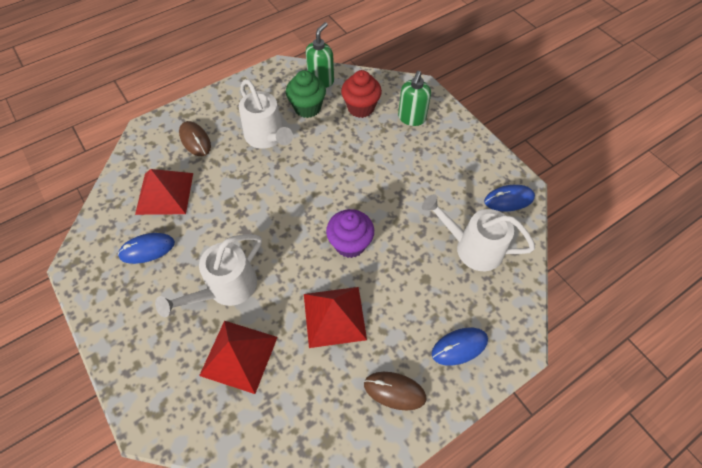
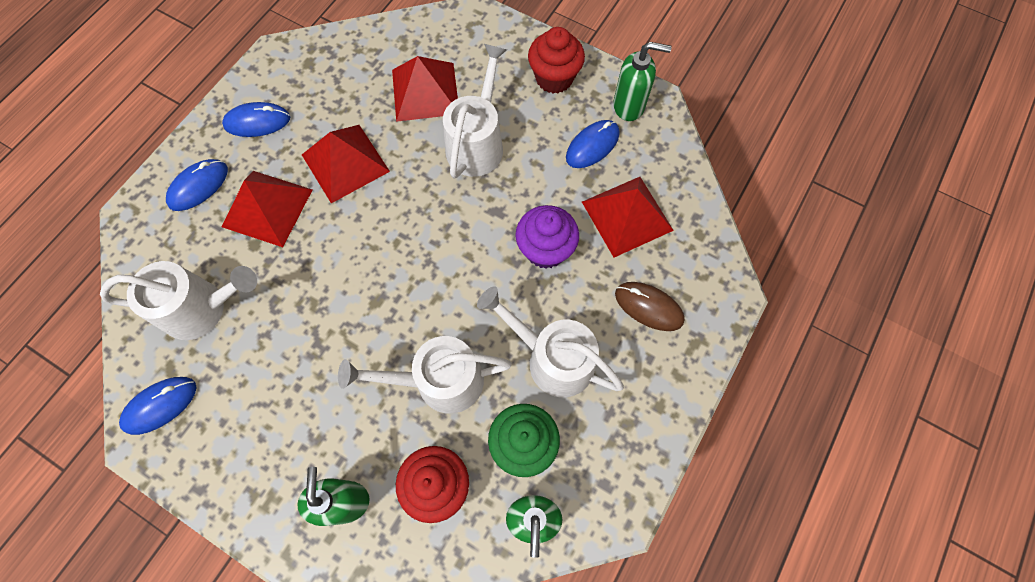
camera: 155 degrees right, 10 degrees up
purple cupcake [326,209,374,258] -> purple cupcake moved to [515,205,579,269]
brown mouse [364,372,426,410] -> blue mouse [222,102,290,137]
none -> red pyramid [222,171,312,247]
none -> white watering can [338,336,512,414]
none -> red cupcake [528,27,585,93]
none -> green soap dispenser [613,42,672,121]

